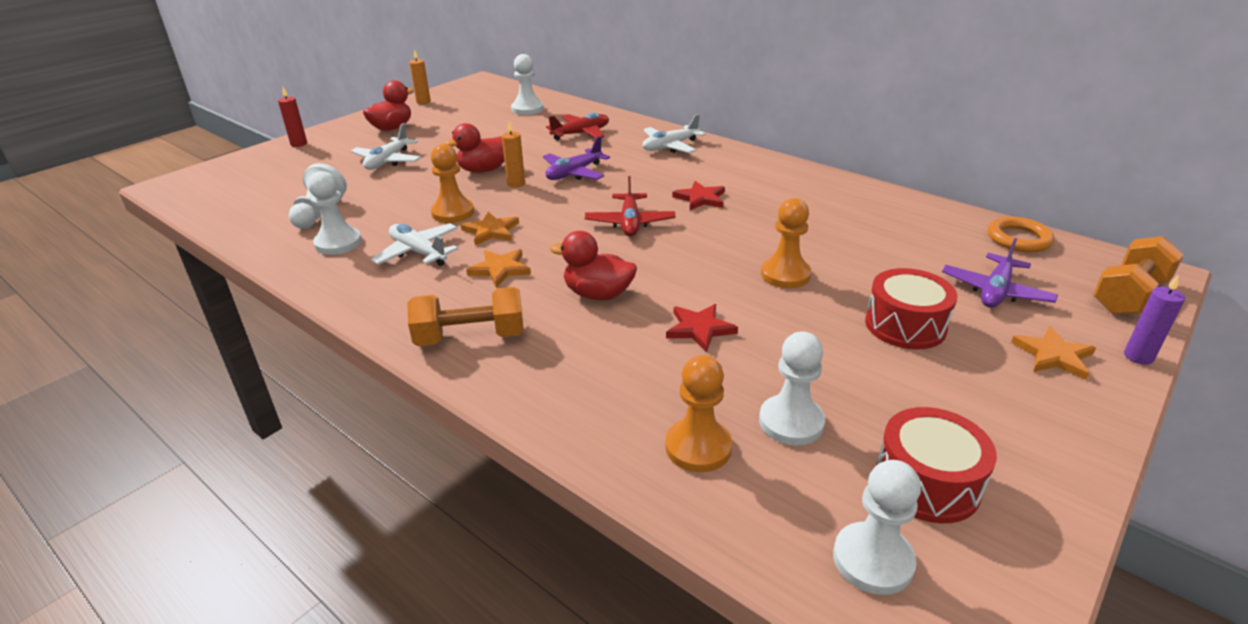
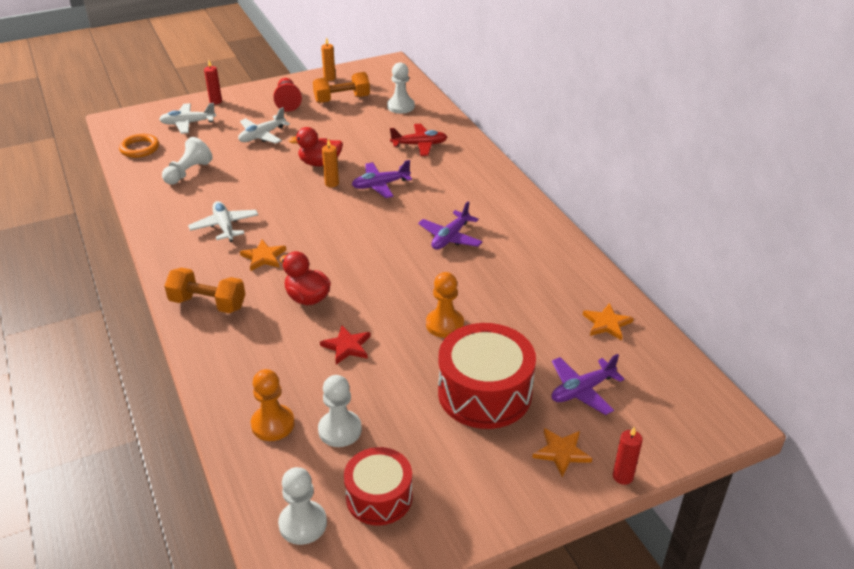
camera: 25 degrees right, 5 degrees up
white pawn [308,171,362,255] -> none
red duck [363,80,414,131] -> red pawn [273,78,302,112]
orange pawn [431,144,474,223] -> none
orange star [461,212,519,245] -> orange star moved to [583,303,634,340]
red plane [585,176,676,237] -> none
white plane [643,114,706,153] -> white plane moved to [159,103,216,134]
red star [672,181,725,210] -> purple plane [418,201,483,250]
red drum [865,268,957,349] -> red drum [438,323,536,429], size x1.58
orange ring [988,217,1054,253] -> orange ring moved to [119,134,159,158]
orange dumbbell [1093,236,1184,315] -> orange dumbbell moved to [313,72,370,103]
purple candle [1124,275,1185,365] -> red candle [613,427,643,485]

